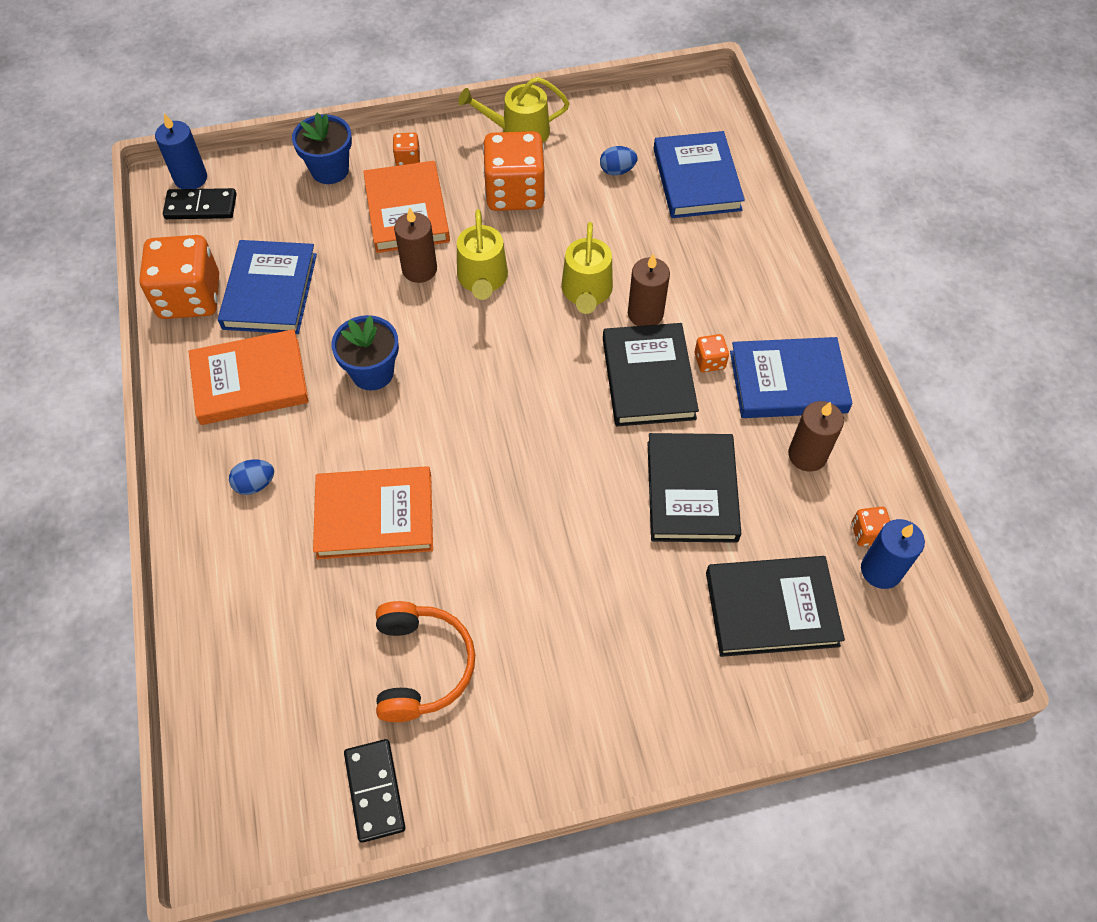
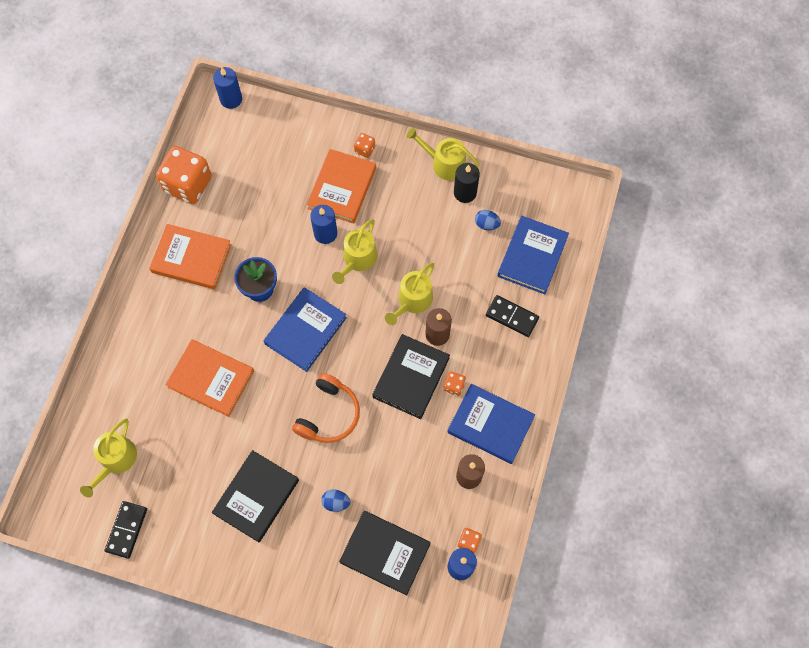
camera: 30 degrees right, 10 degrees up
black domino [163,188,237,219] -> black domino moved to [486,295,539,337]
blue book [218,240,317,334] -> blue book moved to [264,287,347,372]
blue egg [229,459,274,495] -> blue egg moved to [321,489,350,512]
blue flower pot [292,113,352,184] -> none
orange headphones [376,601,475,722] -> orange headphones moved to [292,373,360,443]
brown candle [394,207,437,283] -> blue candle [310,205,337,244]
orange dice [483,131,545,211] -> none
black book [647,433,741,543] -> black book moved to [212,450,299,542]
none -> yellow watering can [80,418,137,498]
none -> black candle [454,163,480,203]

